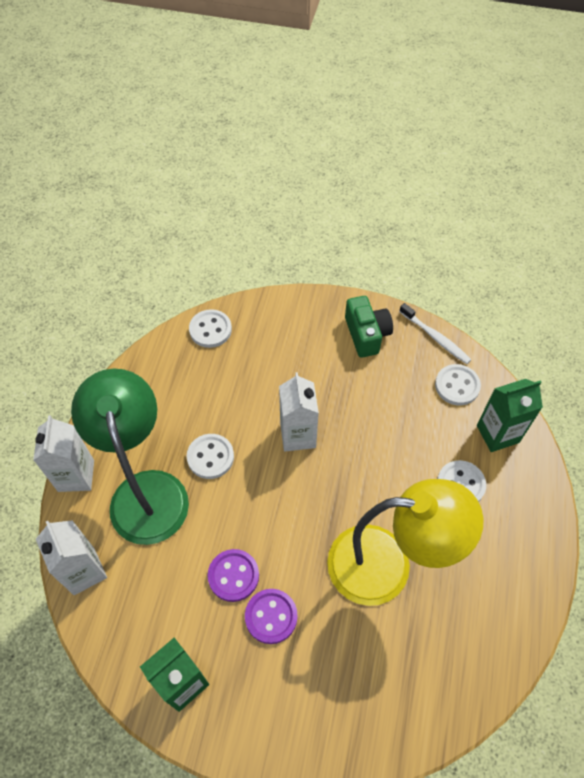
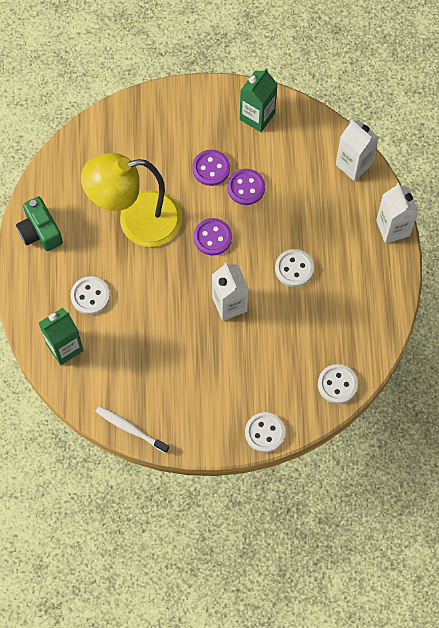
camera: 165 degrees right, 10 degrees up
green lamp [71,369,189,545] -> none
green camera [345,296,393,358] -> green camera moved to [16,197,63,251]
white button [435,364,481,405] -> white button moved to [245,412,285,453]
none -> purple button [194,218,232,256]

